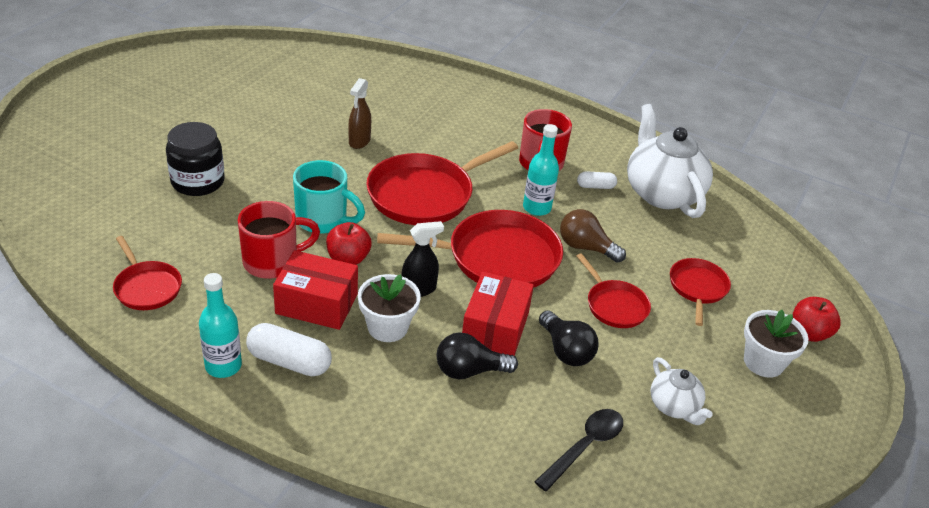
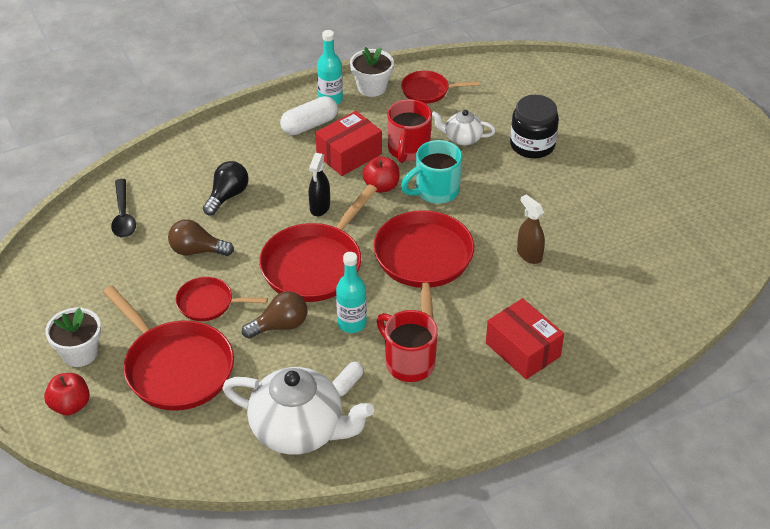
camera: 130 degrees right, 5 degrees up
white flower pot [358,274,421,342] -> white flower pot moved to [350,47,394,97]
red box [462,272,534,356] -> red box moved to [486,298,564,379]
black light bulb [539,310,598,366] -> brown light bulb [168,219,234,256]
white teapot [651,357,713,425] -> white teapot moved to [432,110,496,146]
red pan [670,258,731,326] -> red pan [103,286,234,411], size x1.85

